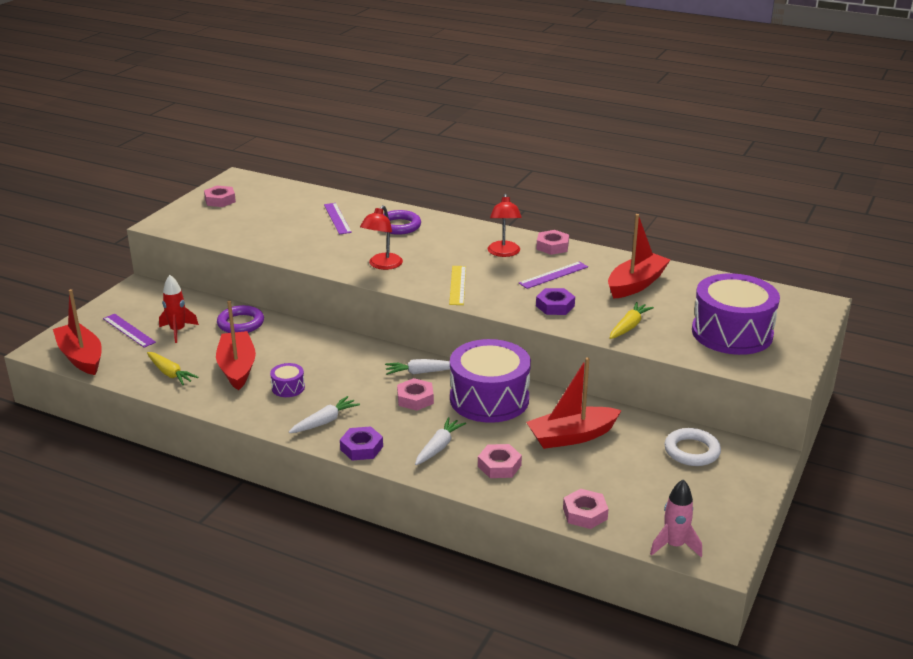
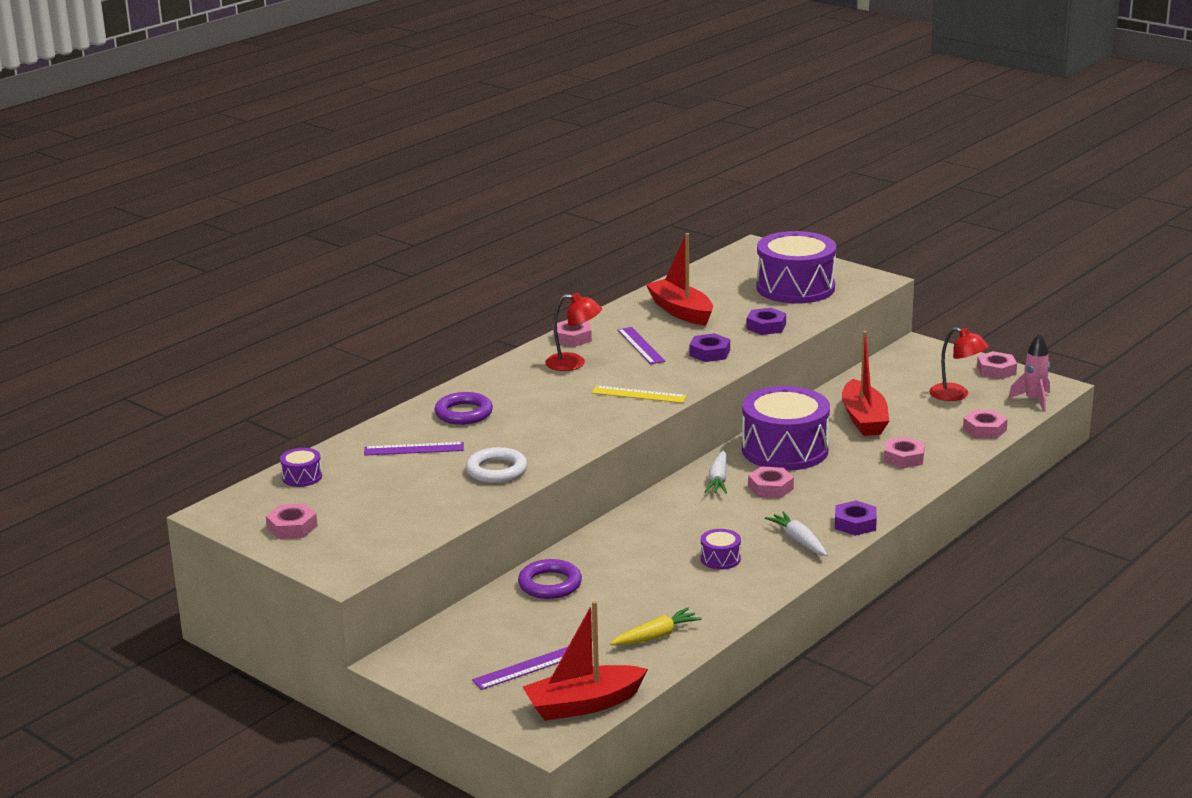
camera: 75 degrees left, 5 degrees down
red rocket [159,275,199,343] -> none
red boat [216,301,256,390] -> none
red lamp [360,205,403,270] -> red lamp moved to [929,327,989,401]
white carrot [415,417,466,465] -> none
yellow carrot [610,302,654,339] -> purple nut [746,308,786,335]
white ring [664,428,721,466] -> white ring moved to [466,447,528,483]
none -> purple drum [280,448,322,487]
none -> pink nut [977,351,1017,379]

